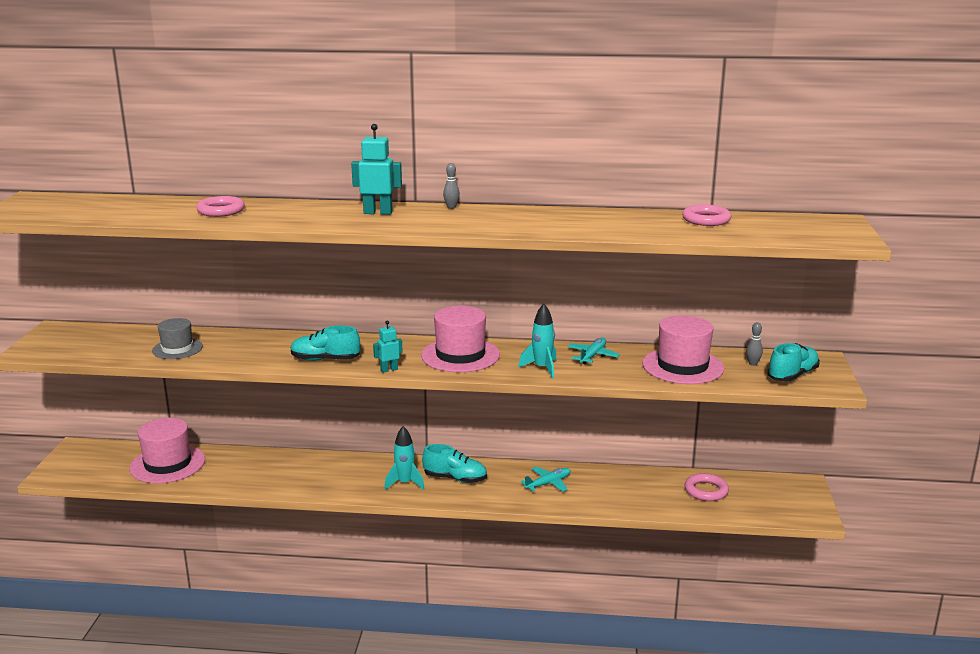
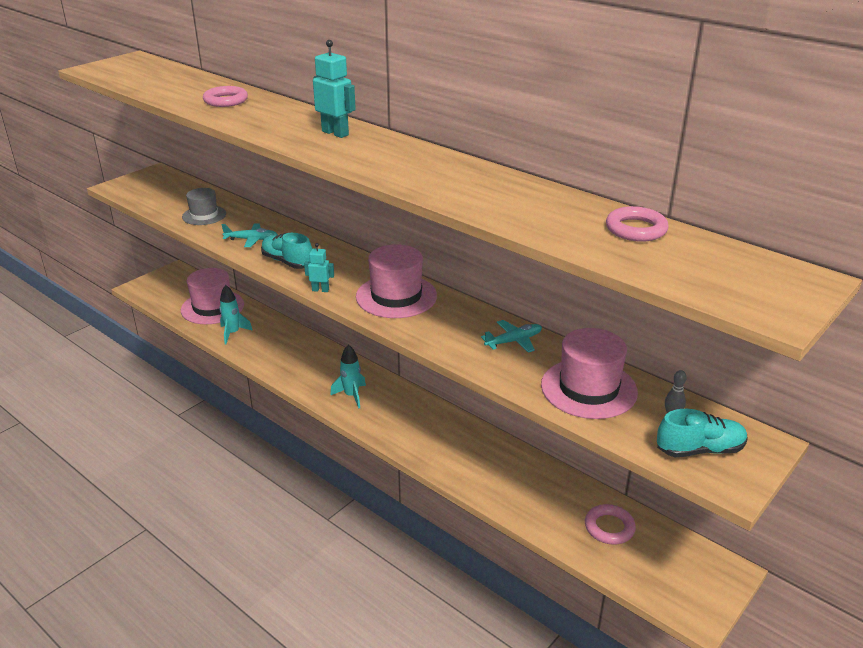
camera: 35 degrees right, 10 degrees up
turquoise shoe [422,444,487,483] -> none
grey bowling pin [443,163,460,209] -> none
turquoise rocket [518,304,557,379] -> turquoise rocket moved to [219,285,253,344]
turquoise plane [521,467,571,492] -> turquoise plane moved to [221,224,278,247]

